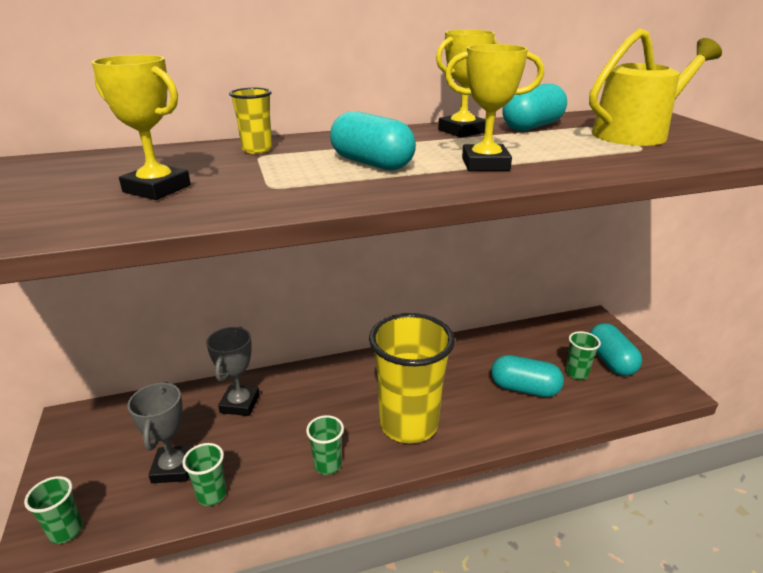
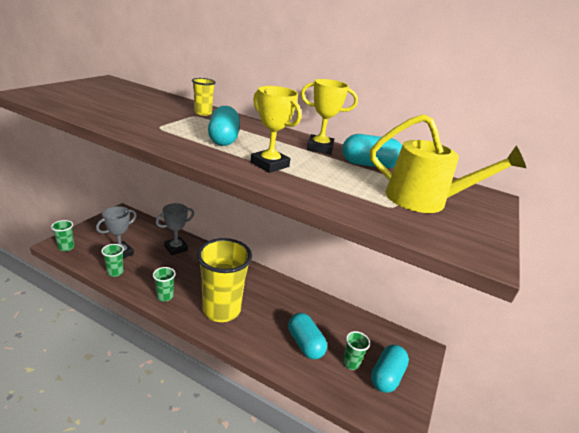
camera: 40 degrees right, 0 degrees up
yellow trophy [91,55,191,200] -> none

